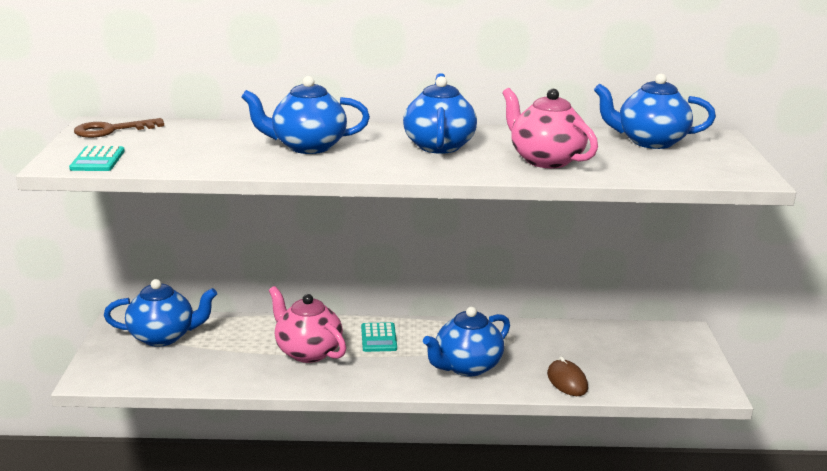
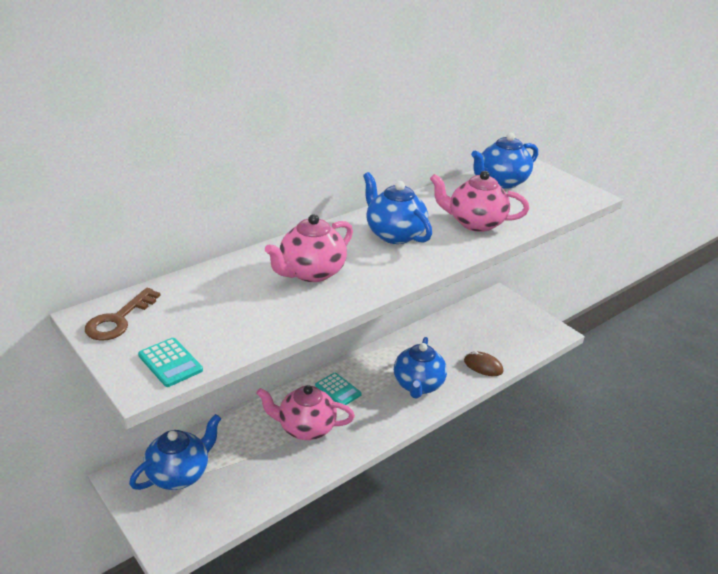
camera: 40 degrees left, 10 degrees up
blue teapot [241,76,370,154] -> pink teapot [265,214,353,282]

